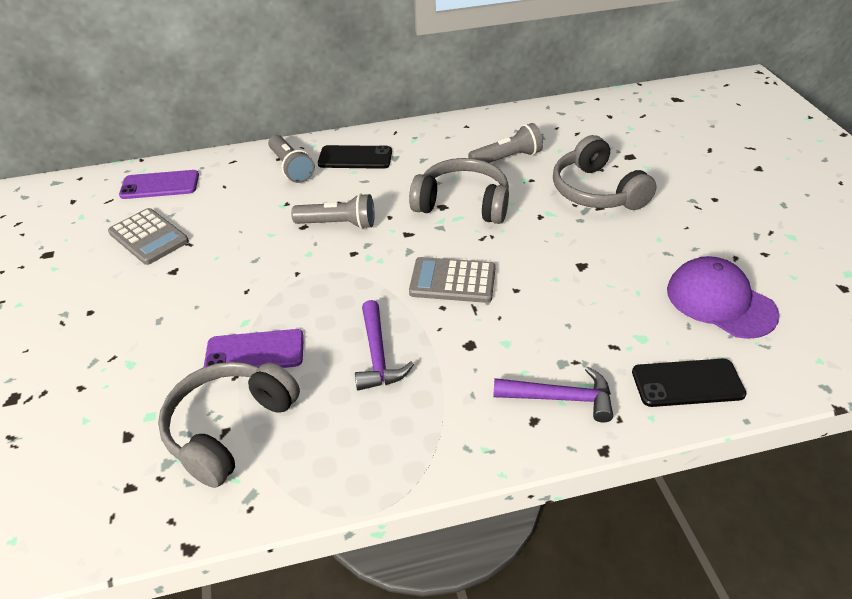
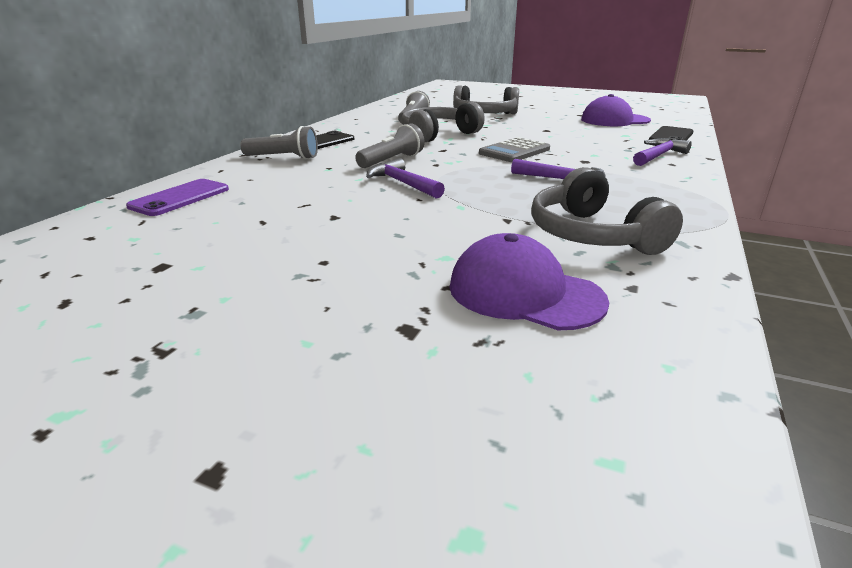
camera: 55 degrees left, 15 degrees down
grey calculator [108,208,189,265] -> none
purple phone [204,329,304,368] -> none
none -> purple hammer [366,158,445,199]
none -> purple cap [450,233,609,330]

